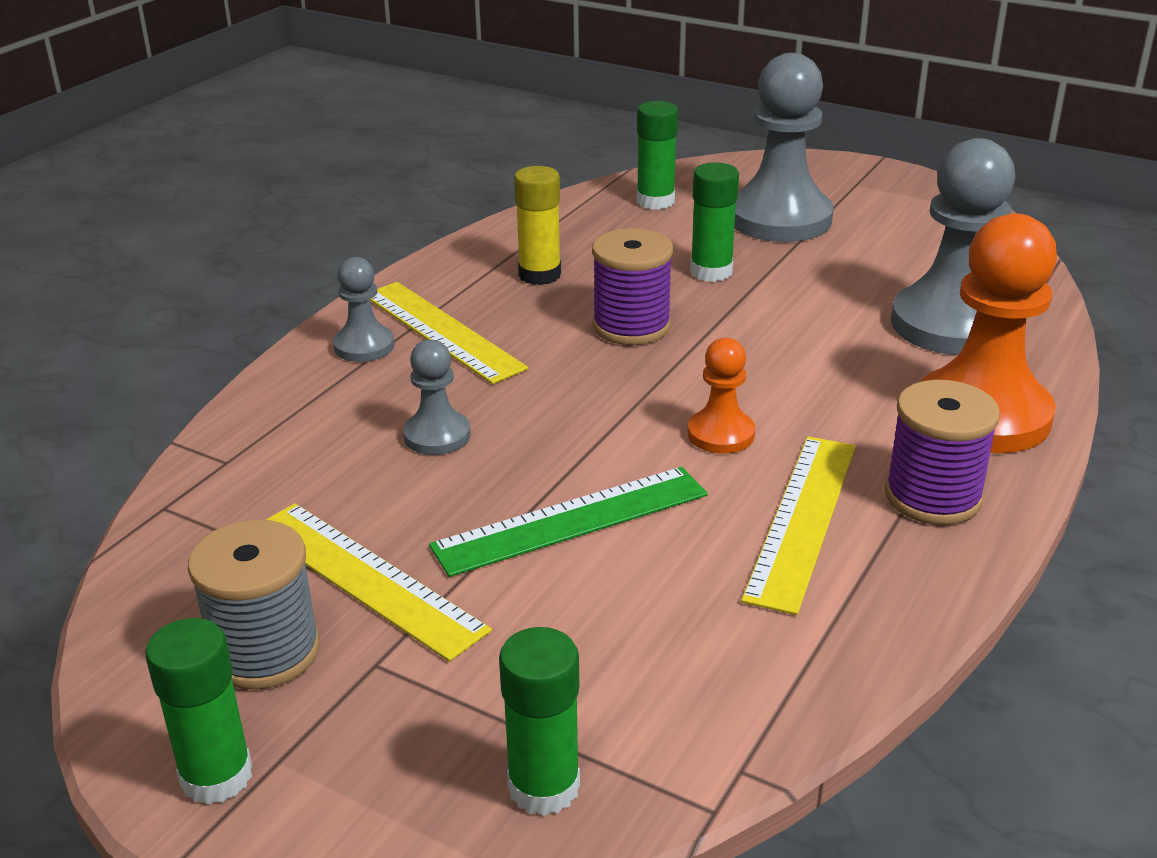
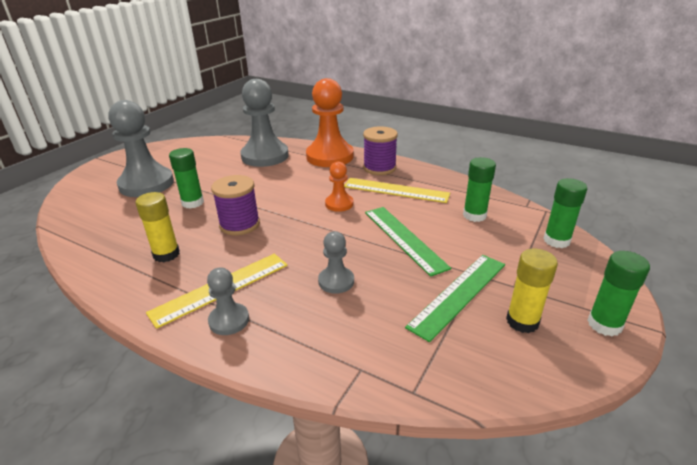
camera: 90 degrees left, 0 degrees up
grey spool [188,520,320,689] -> yellow glue stick [506,249,558,333]
yellow ruler [266,503,492,662] -> green ruler [405,255,505,342]
green glue stick [637,101,678,210] -> green glue stick moved to [463,157,496,222]

